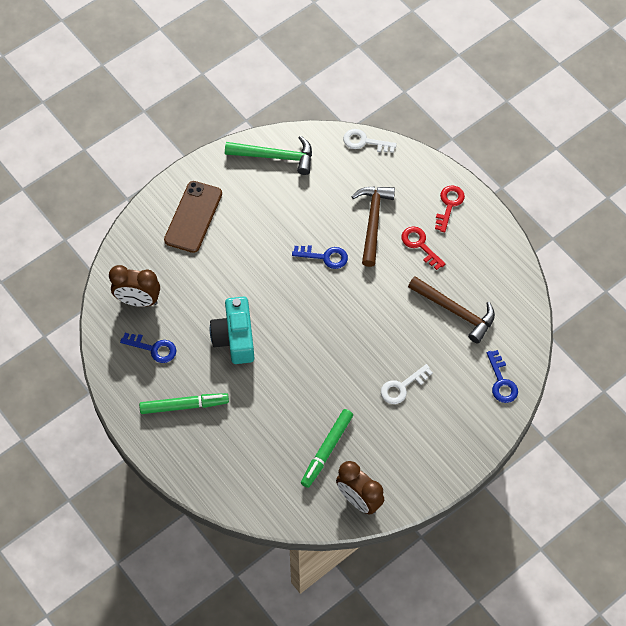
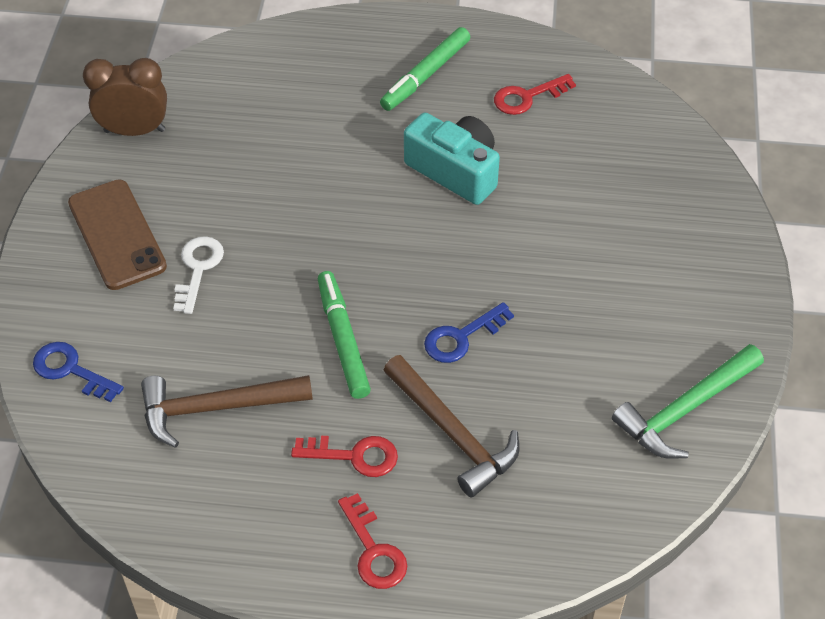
camera: 135 degrees right, 10 degrees down
brown clock [109,265,160,307] -> none
blue key [120,333,176,363] -> red key [494,74,576,115]
brown phone [164,181,222,253] -> brown phone moved to [68,179,167,290]
green marker [301,409,353,488] -> green marker moved to [318,271,371,399]
white key [343,129,397,153] -> none

